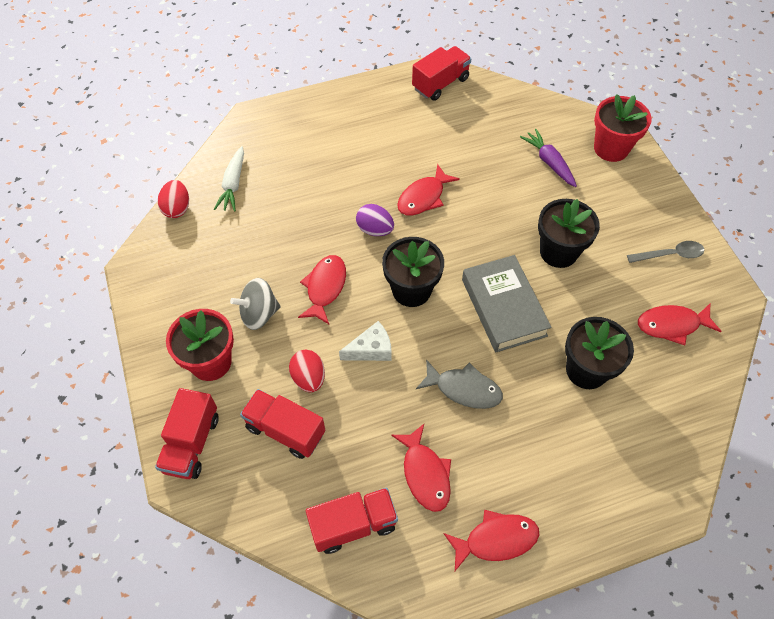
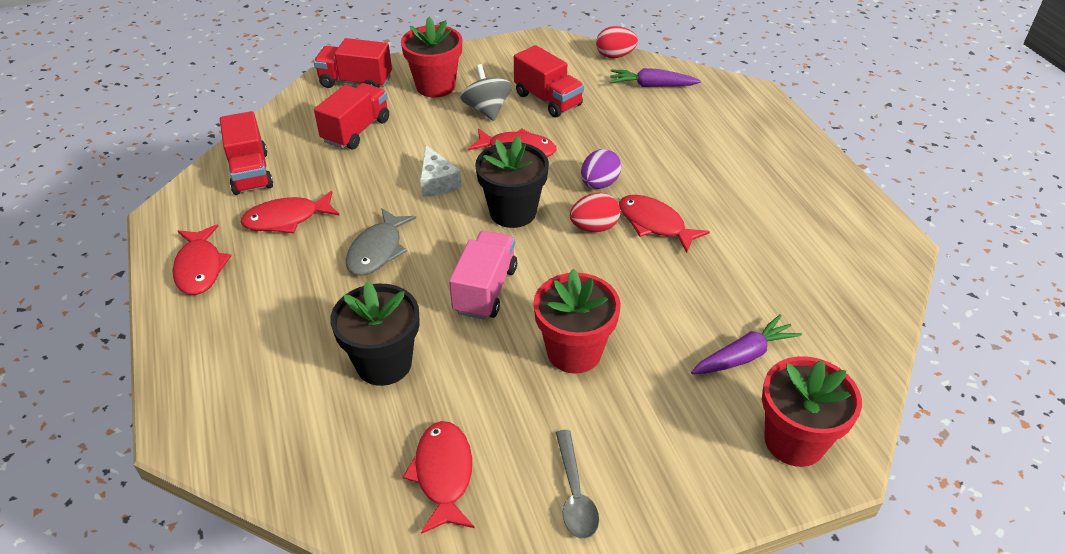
camera: 90 degrees right, 15 degrees down
white carrot [214,146,244,212] -> purple carrot [610,68,701,87]
red egg [289,350,325,392] -> red egg moved to [570,193,620,232]
red truck [412,46,471,101] -> red truck moved to [514,45,584,118]
grey book [462,255,552,352] -> pink truck [449,231,517,320]
black flower pot [538,199,600,268] -> red flower pot [533,269,621,374]

